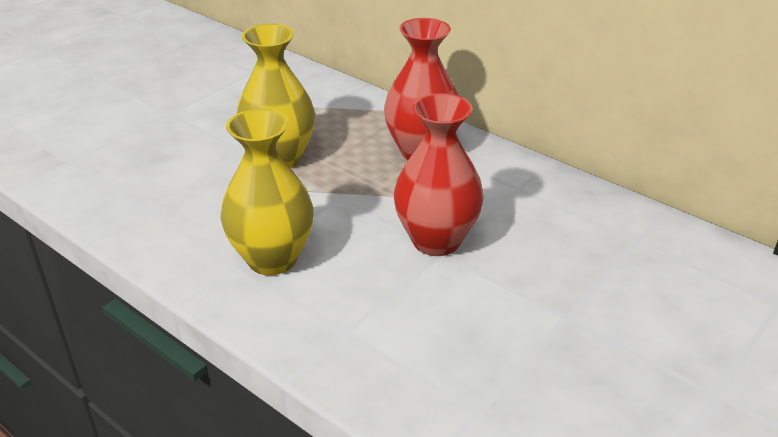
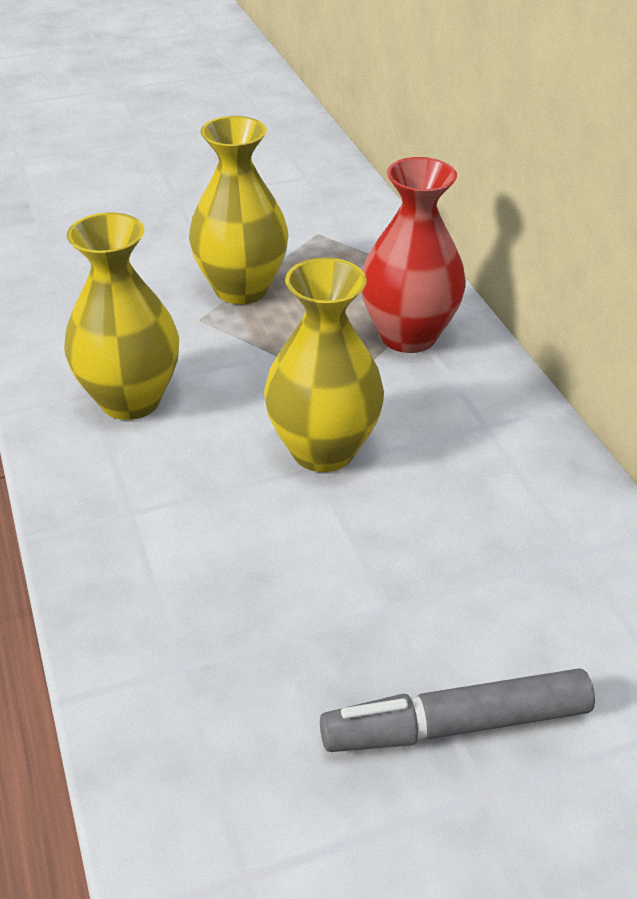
camera: 30 degrees right, 5 degrees up
red vase [394,93,484,256] -> yellow vase [264,258,384,472]
none -> grey marker [320,668,595,752]

